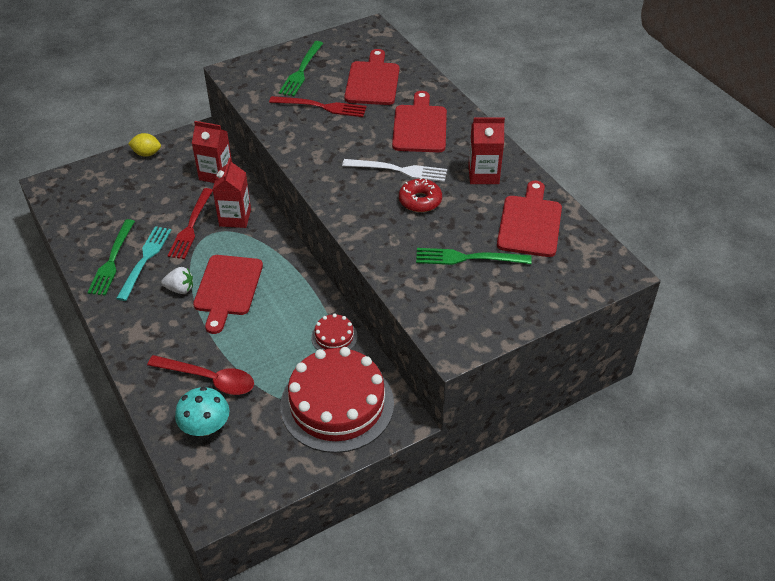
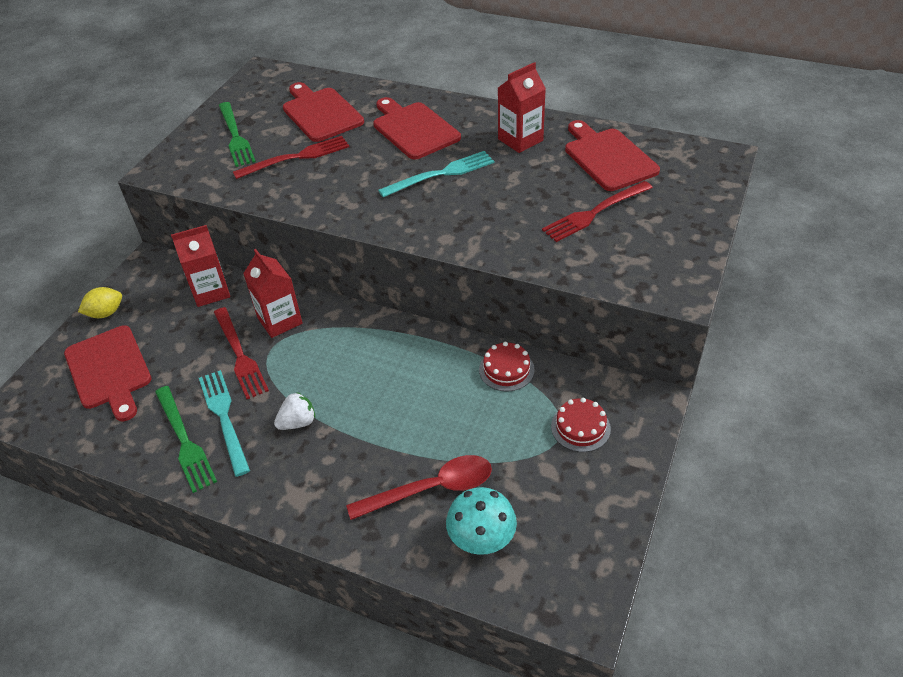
camera: 35 degrees left, 0 degrees up
red cutting board [193,255,263,334] -> red cutting board moved to [64,325,152,421]
red cake [280,347,394,453] -> red cake [551,398,611,452], size x0.43
white fork [342,159,447,182] -> turquoise fork [378,151,494,197]
red donut [399,177,442,212] -> none
green fork [416,248,532,265] -> red fork [542,181,653,242]

